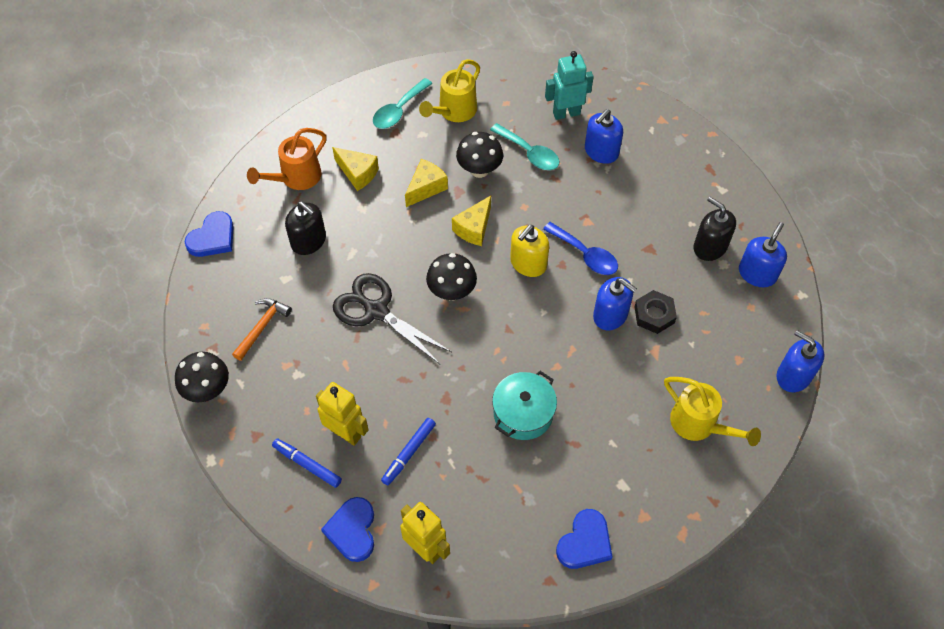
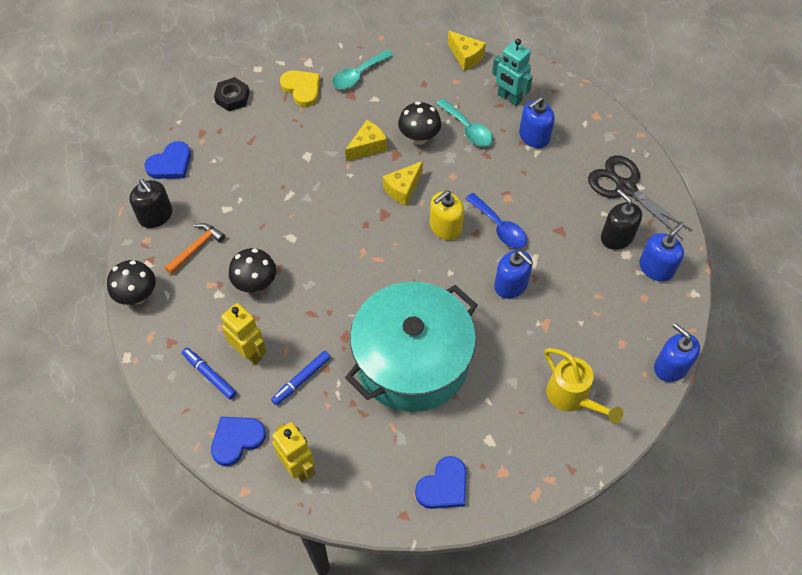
camera: 10 degrees right, 0 degrees up
orange watering can [247,128,327,190] -> none
black soap dispenser [285,202,326,255] -> black soap dispenser moved to [129,179,172,228]
blue heart [321,497,374,562] -> blue heart turned 45 degrees clockwise [211,417,266,466]
yellow cheese [332,147,379,191] -> yellow cheese moved to [448,31,486,71]
black scissors [333,273,452,364] -> black scissors moved to [588,155,693,239]
yellow watering can [419,59,480,122] -> none
black mushroom [426,253,477,301] -> black mushroom moved to [229,248,276,292]
turquoise pot [492,371,557,440] -> turquoise pot [345,281,478,412], size x2.05
turquoise robot [545,51,594,120] -> turquoise robot turned 135 degrees counterclockwise [492,39,533,106]
black nut [634,290,677,334] -> black nut moved to [214,77,250,111]
none -> yellow heart [280,70,320,107]

